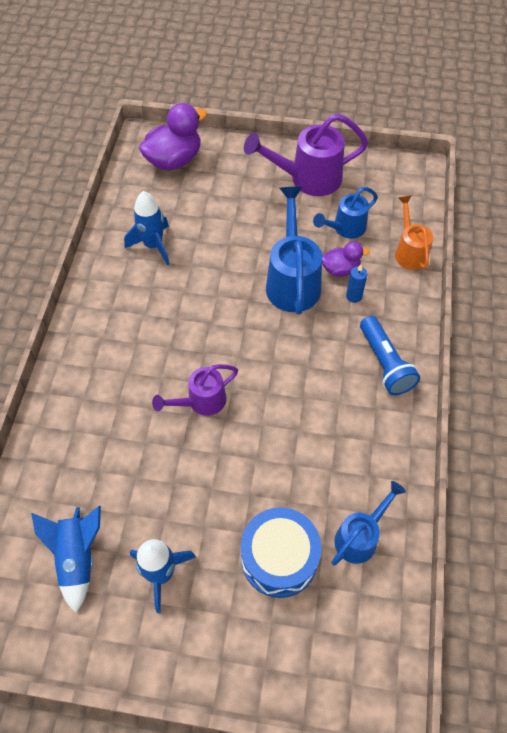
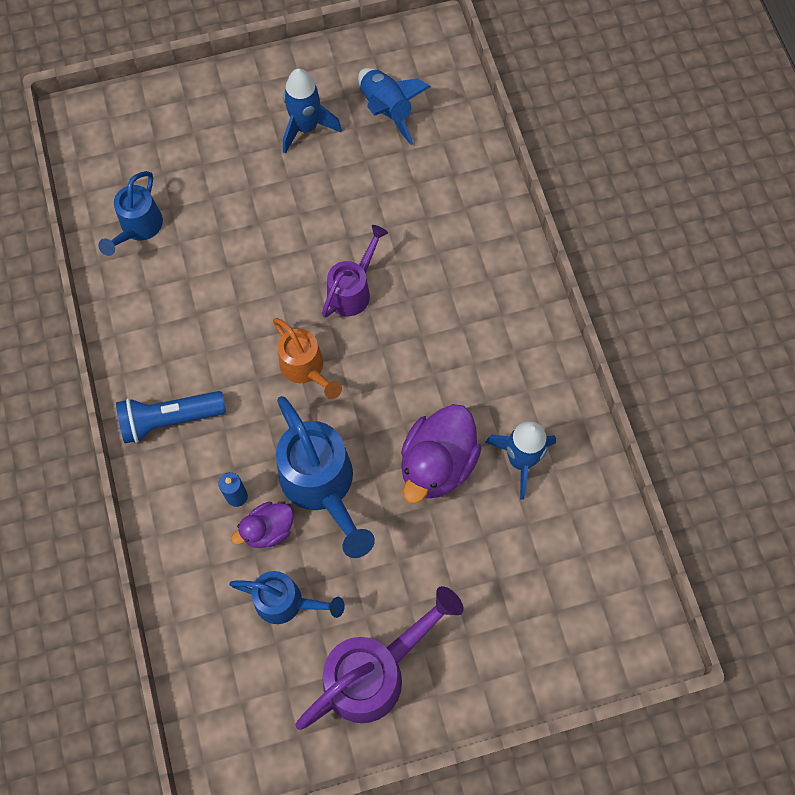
camera: 155 degrees right, 10 degrees up
purple duck [139,103,207,170] -> purple duck moved to [401,404,481,504]
blue drum [241,507,321,598] -> none
blue watering can [313,187,378,239] -> blue watering can turned 75 degrees clockwise [229,571,345,624]
blue flashlight [360,316,420,395] -> blue flashlight turned 60 degrees counterclockwise [116,391,226,443]
orange watering can [395,195,433,270] -> orange watering can moved to [273,318,342,399]

